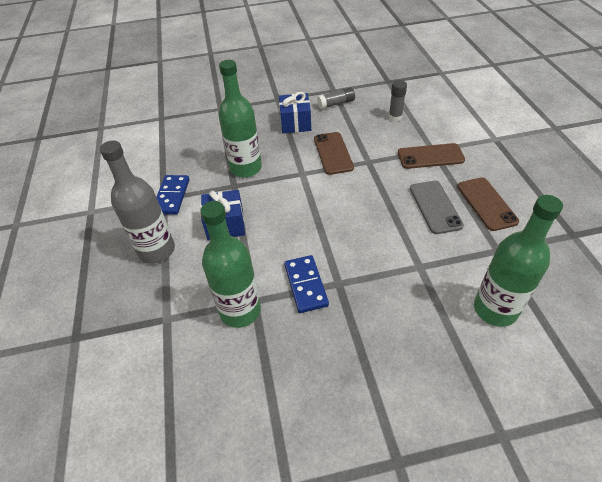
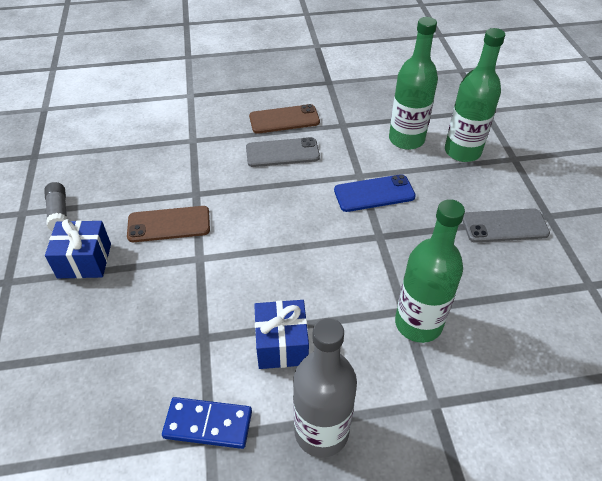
camera: 90 degrees left, 0 degrees up
green bottle [219,60,262,178] -> green bottle moved to [445,28,505,162]
blue domino [284,255,329,313] -> none
grey glue stick [389,80,407,122] -> none
brown phone [398,143,465,169] -> none
none -> blue phone [334,174,416,212]
none -> grey phone [462,208,550,243]

